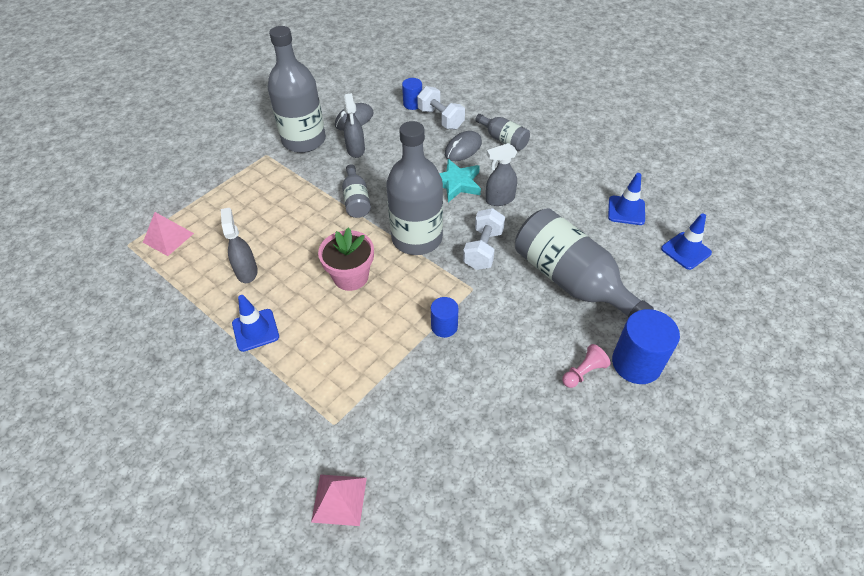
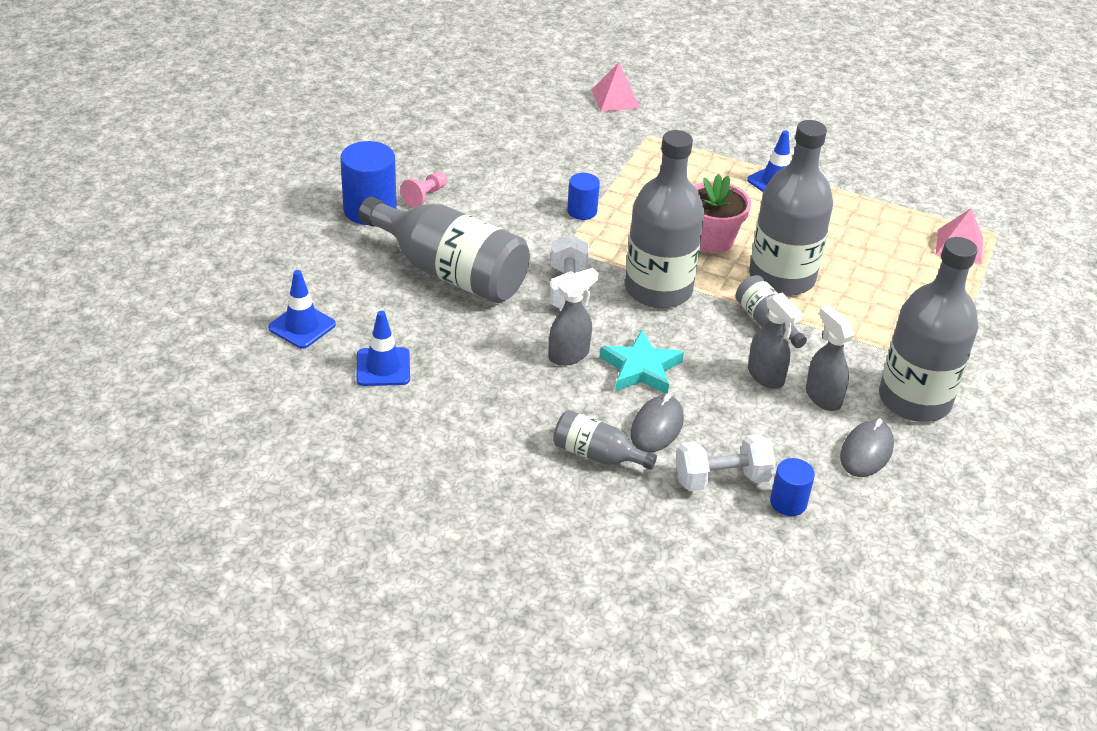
camera: 160 degrees right, 10 degrees down
grey spray bottle [221,208,258,283] -> grey spray bottle moved to [748,292,803,389]
white dumbbell [417,86,465,130] -> white dumbbell turned 45 degrees counterclockwise [676,434,776,491]
none -> grey bottle [749,120,833,296]

